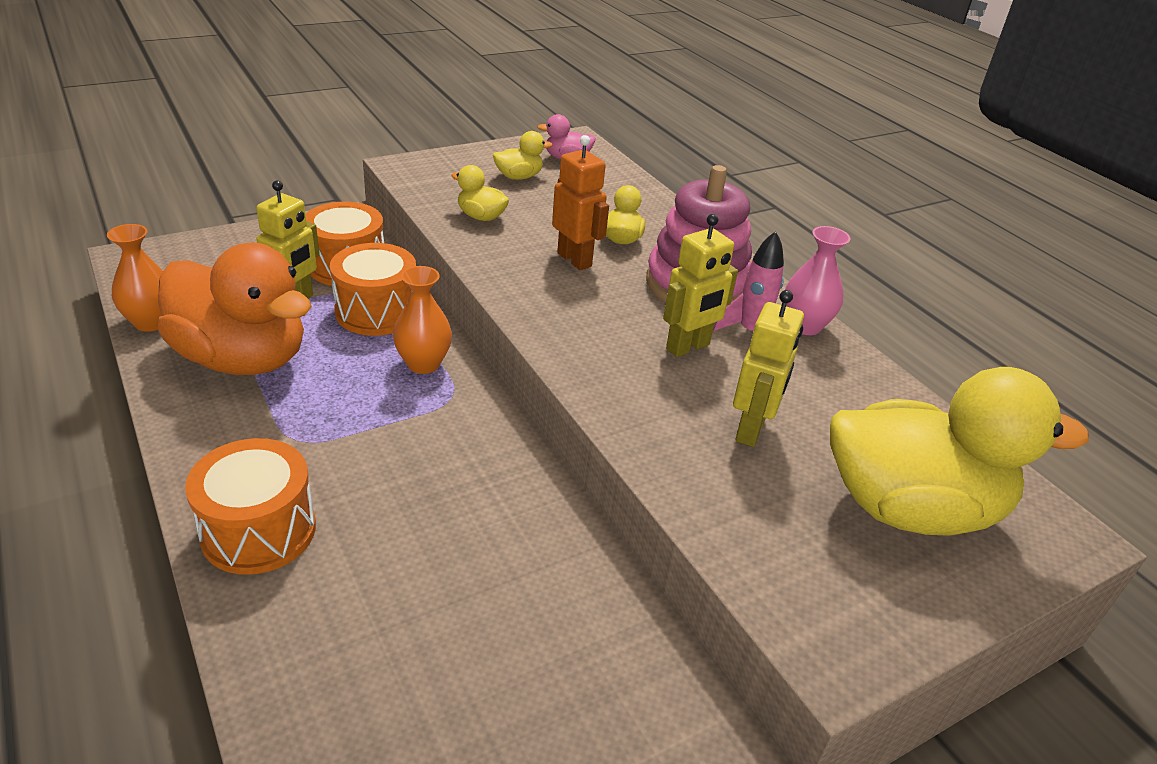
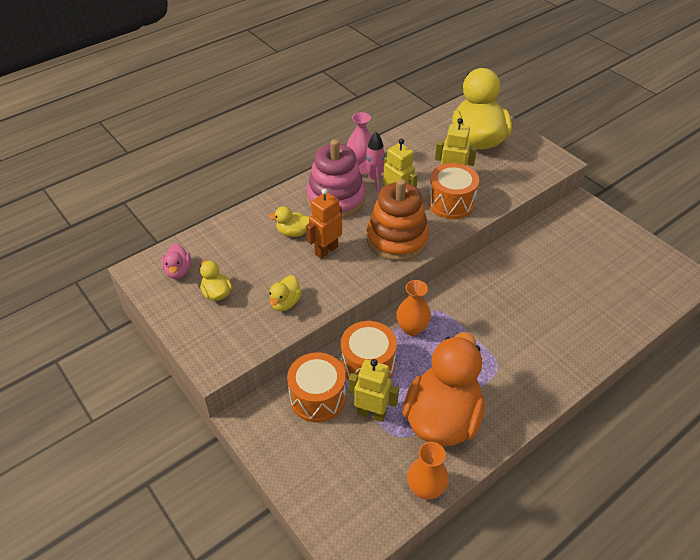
camera: 95 degrees left, 10 degrees up
orange drum [185,438,316,575] -> orange drum moved to [428,163,479,219]
none -> orange stacking toy [366,179,429,261]

